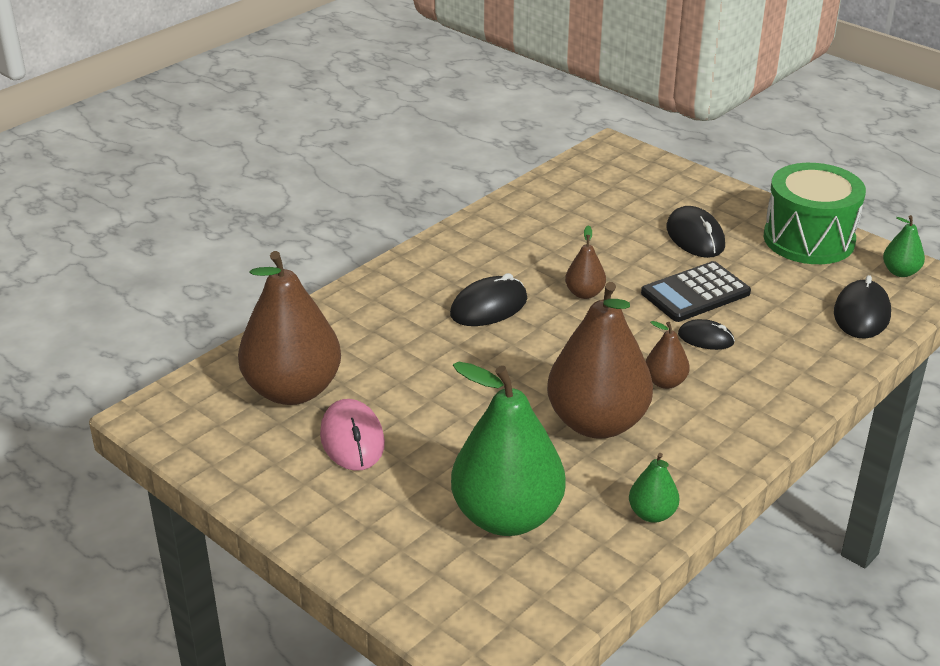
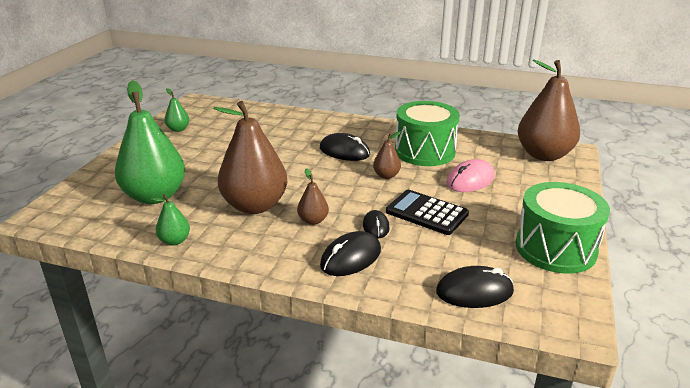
camera: 65 degrees right, 5 degrees down
brown pear [238,251,341,405] -> brown pear moved to [518,60,580,161]
pink mouse [320,399,385,471] -> pink mouse moved to [446,159,495,192]
black mouse [667,206,725,258] -> black mouse moved to [320,231,381,276]
green pear [883,215,925,277] -> green pear moved to [164,88,189,132]
none -> green drum [395,101,460,166]

